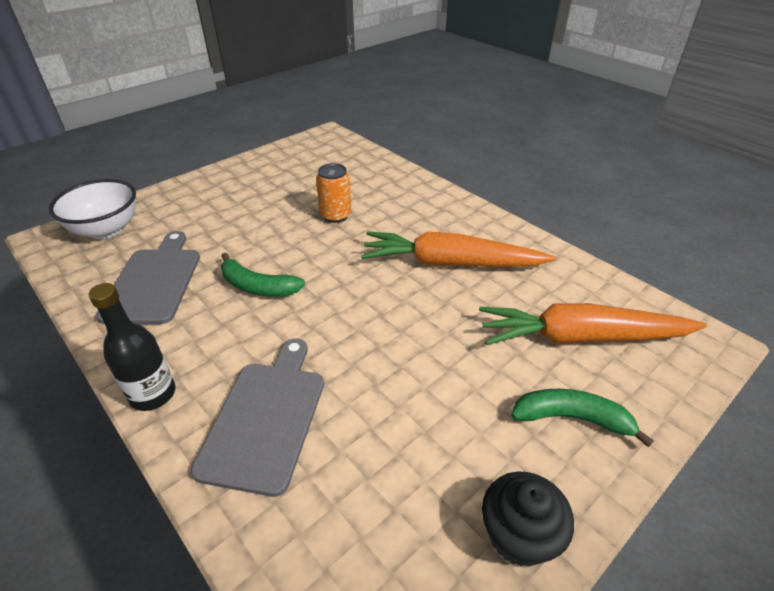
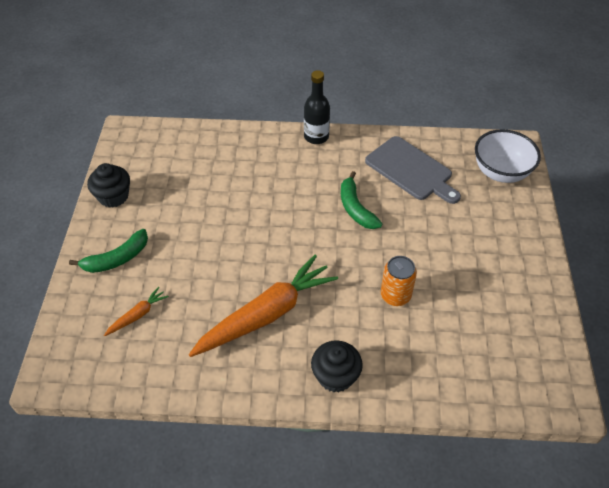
camera: 135 degrees right, 10 degrees up
grey cutting board [191,338,324,497] -> none
green banana [221,253,305,297] -> green banana turned 90 degrees counterclockwise [341,171,382,229]
orange carrot [479,303,707,345] -> orange carrot [104,287,169,336], size x0.44
none -> black cupcake [311,340,363,392]

